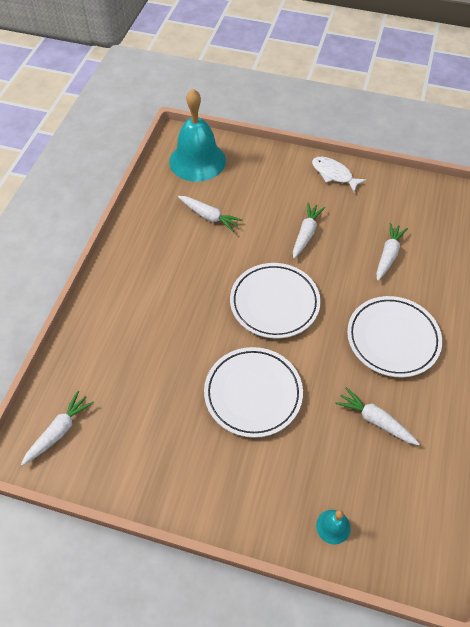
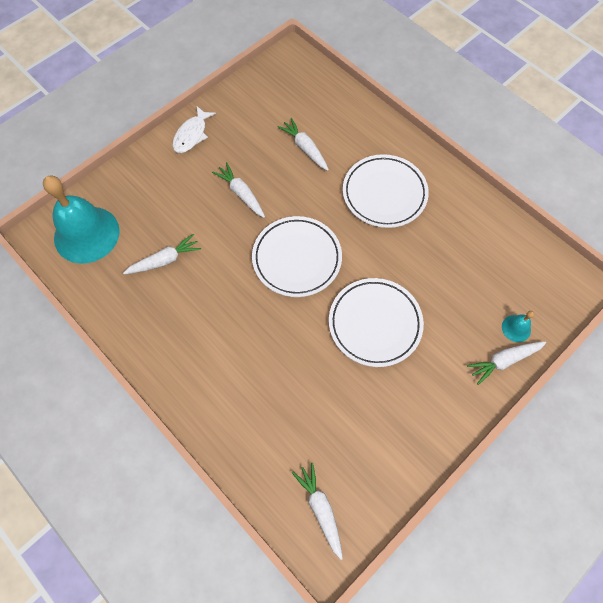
camera: 60 degrees left, 10 degrees up
white fish [312,157,367,192] -> white fish turned 45 degrees counterclockwise [173,106,216,153]
white carrot [335,387,420,445] -> white carrot moved to [467,341,546,385]

